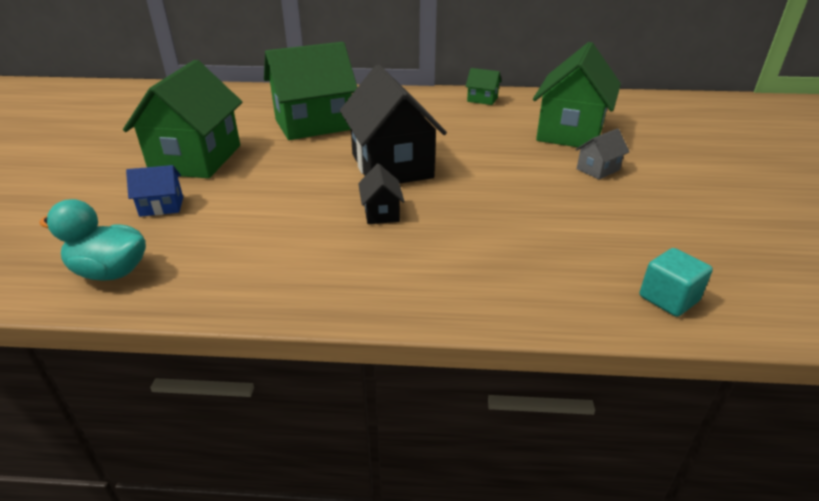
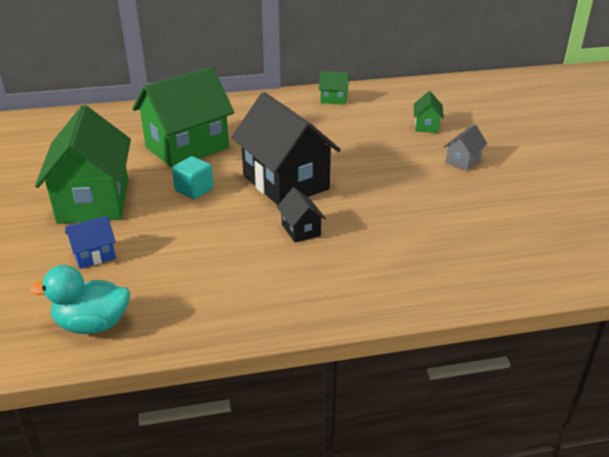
camera: 15 degrees left, 0 degrees up
green house [533,42,621,147] -> green house [414,91,444,133], size x0.44
turquoise cube [640,248,713,317] -> turquoise cube moved to [172,156,214,199]

